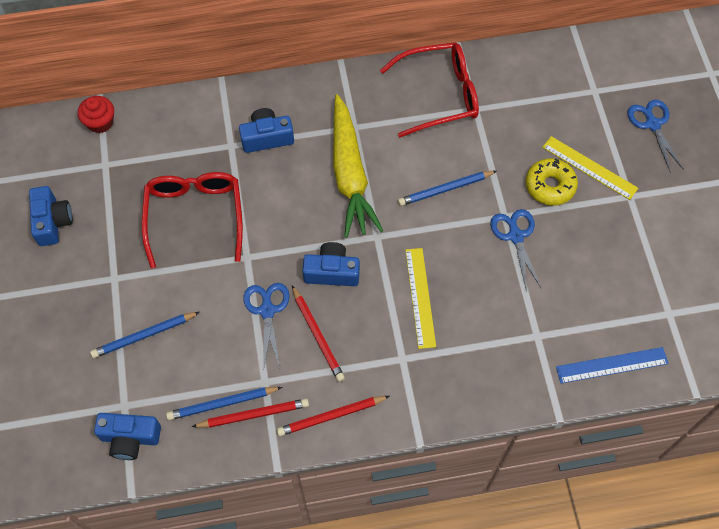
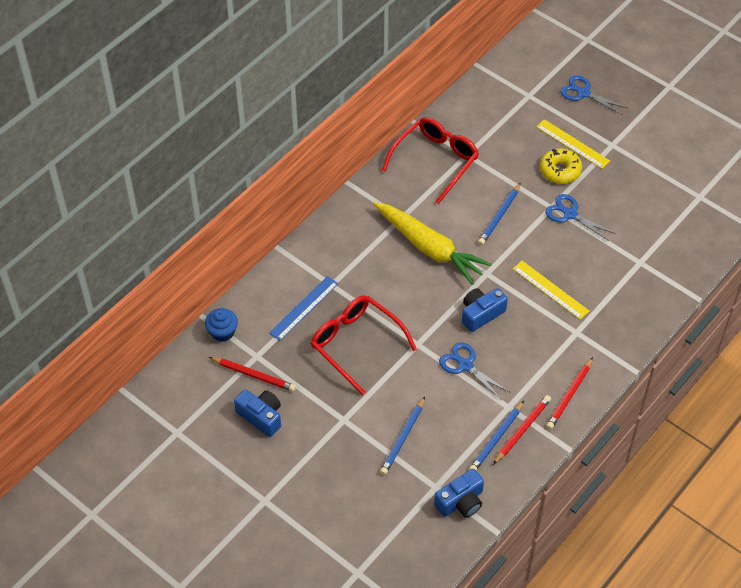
camera: 40 degrees left, 10 degrees down
red cupcake [78,96,114,133] -> blue cupcake [205,308,238,342]
blue camera [239,108,294,153] -> none
red pencil [292,286,345,382] -> red pencil moved to [209,357,296,392]
yellow ruler [542,136,638,200] -> yellow ruler turned 45 degrees clockwise [536,119,610,169]
blue ruler [556,347,668,384] -> blue ruler moved to [269,276,338,341]

